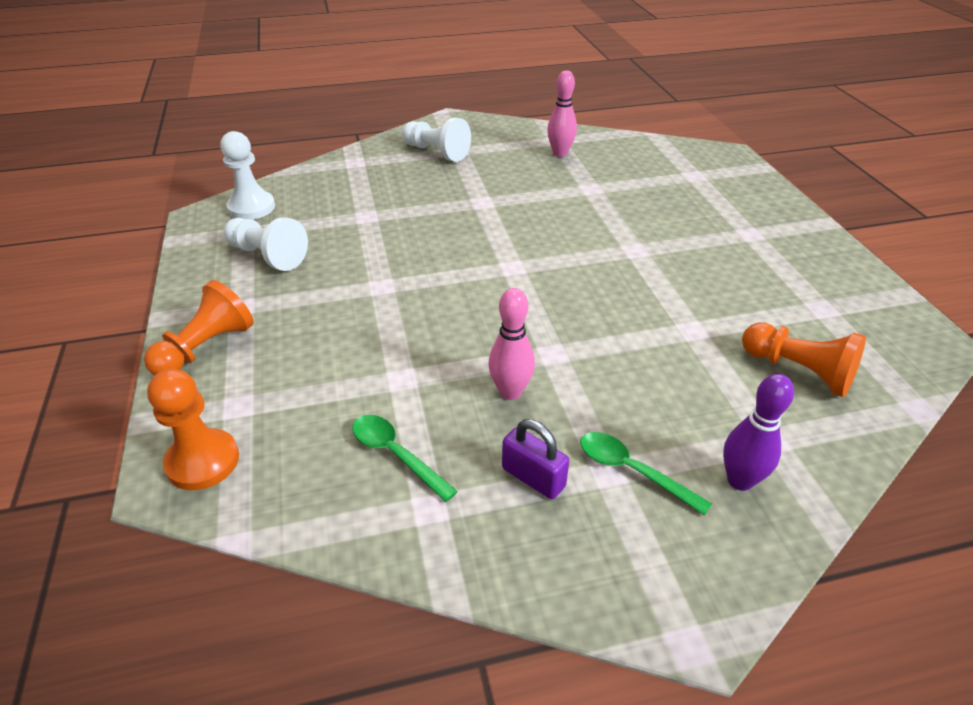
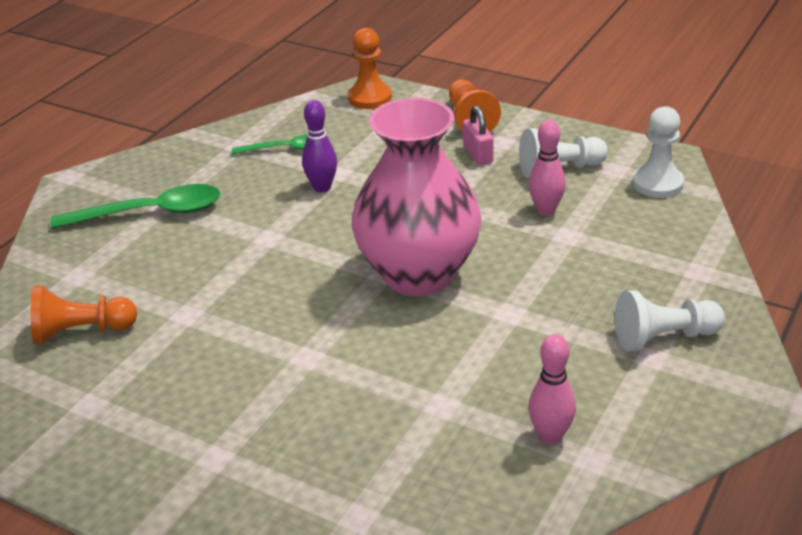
camera: 135 degrees right, 5 degrees down
pink bowling pin [488,288,535,400] -> pink bowling pin moved to [529,120,566,216]
purple padlock [502,419,569,499] -> none
green spoon [580,432,712,516] -> green spoon [51,184,220,229], size x1.70
purple bowling pin [723,374,794,491] -> purple bowling pin moved to [302,100,337,192]
none -> pink vase [351,98,482,296]
none -> pink padlock [463,105,494,165]

